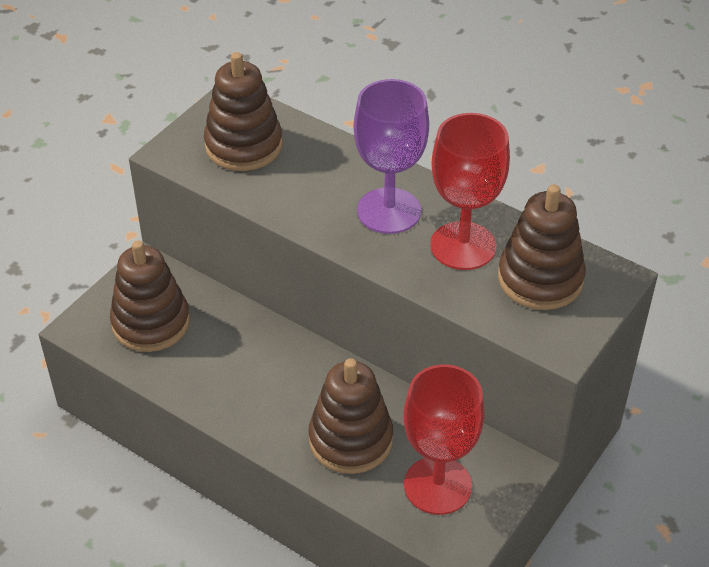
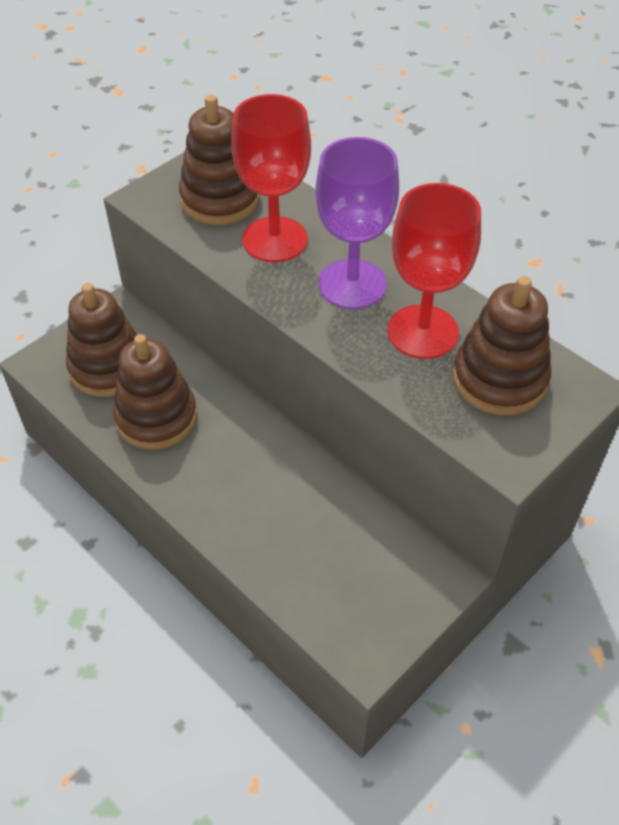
camera: 10 degrees right, 5 degrees up
brown stacking toy [309,358,393,474] -> brown stacking toy moved to [113,334,197,450]
red goblet [404,365,485,515] -> red goblet moved to [231,94,311,262]

